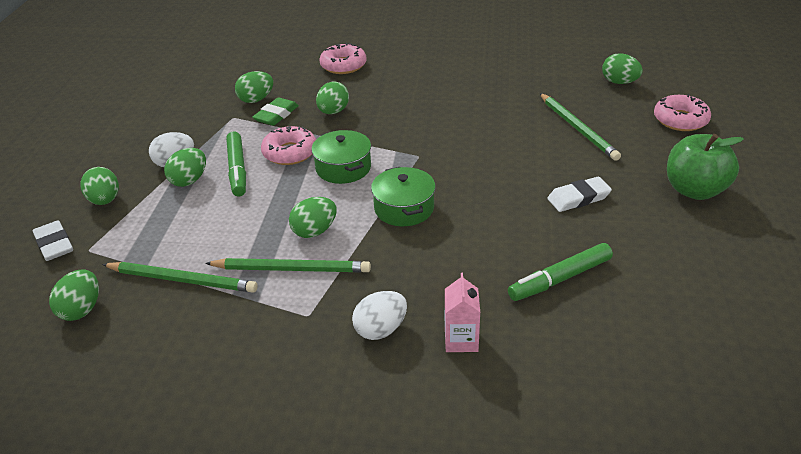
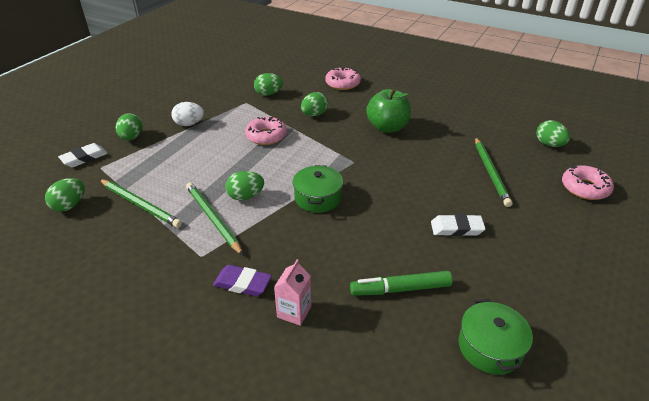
camera: 20 degrees right, 0 degrees up
white eraser [33,220,73,261] -> white eraser turned 60 degrees clockwise [58,143,108,167]
green egg [164,148,206,187] -> none
green pencil [205,258,371,272] -> green pencil turned 150 degrees counterclockwise [186,182,243,255]
green marker [226,132,246,196] -> none
green eraser [252,97,299,126] -> none
green pot [311,130,371,184] -> green pot moved to [459,299,533,375]
white egg [352,291,407,340] -> purple eraser [213,265,272,296]
green apple [667,134,744,200] -> green apple moved to [366,88,411,133]

